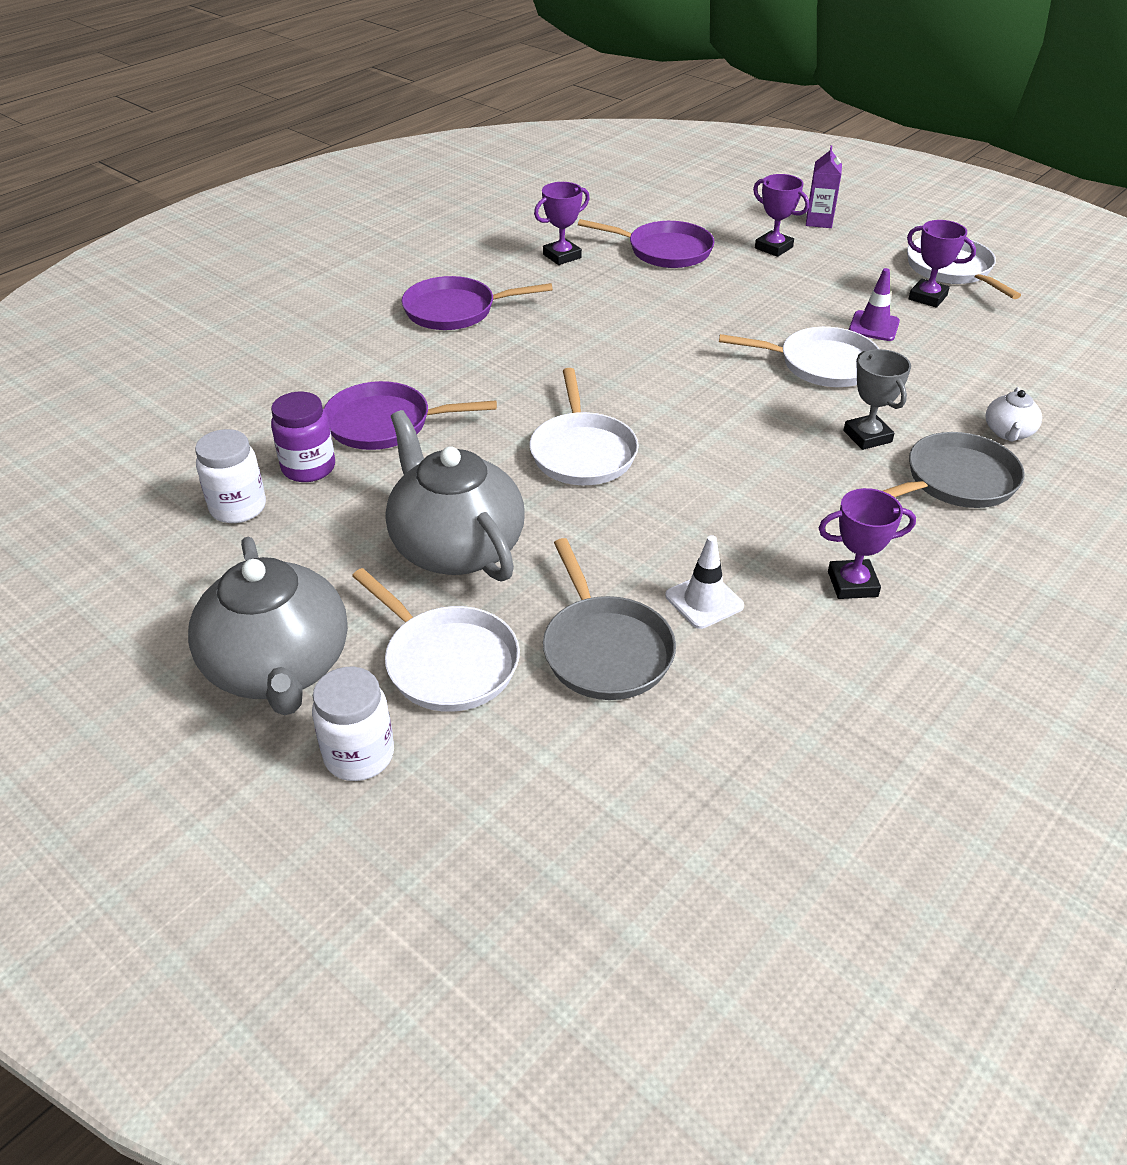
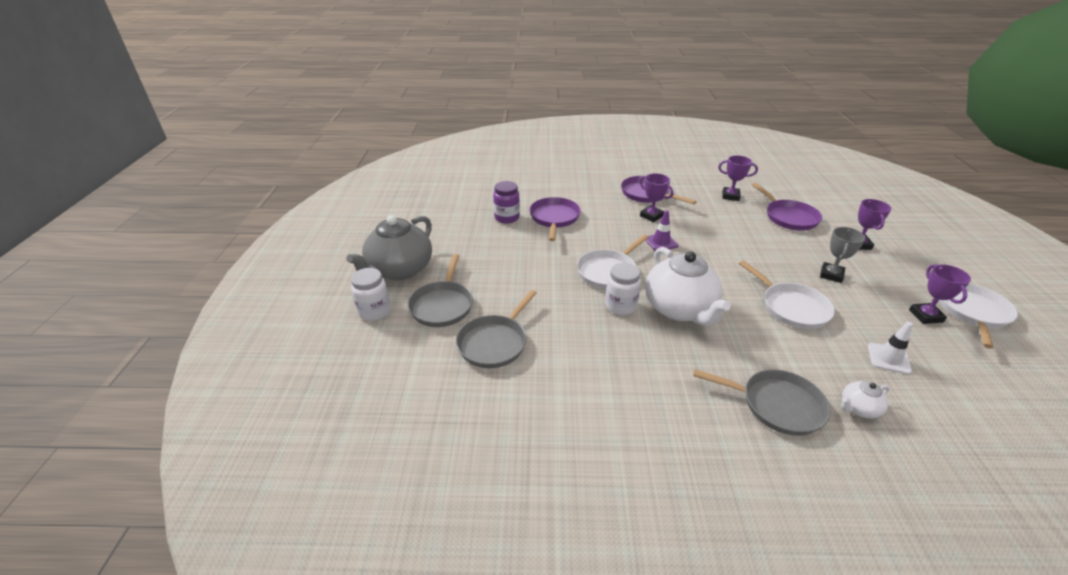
camera: 50 degrees right, 5 degrees down
white jar [195,429,266,523] -> white jar moved to [605,263,641,315]
purple pan [324,381,497,450] -> purple pan turned 45 degrees clockwise [530,197,581,241]
white pan [352,568,520,712] -> grey pan [407,254,473,327]
grey teapot [385,410,525,582] -> none
white traffic cone [665,535,744,629] -> white traffic cone moved to [868,322,913,374]
purple carton [806,145,842,228] -> none
purple trophy [819,488,916,599] -> purple trophy moved to [640,173,674,222]
grey trophy [843,349,911,450] -> grey trophy moved to [820,227,865,283]
purple traffic cone [849,268,900,341] -> purple traffic cone moved to [645,210,679,251]
none -> white teapot [645,247,731,326]

